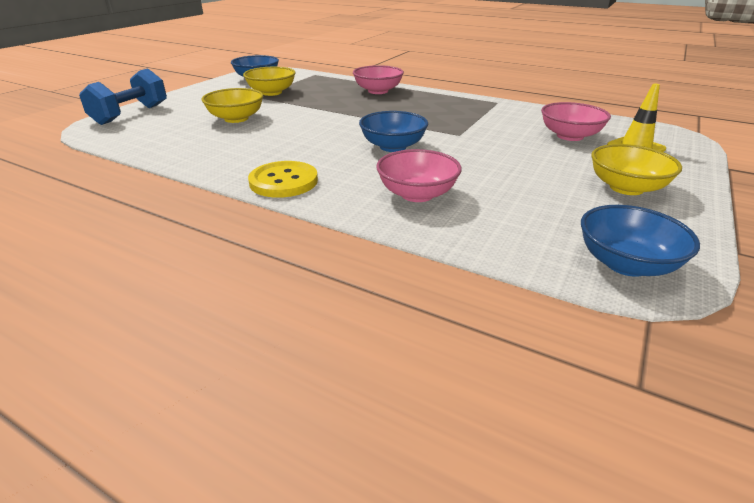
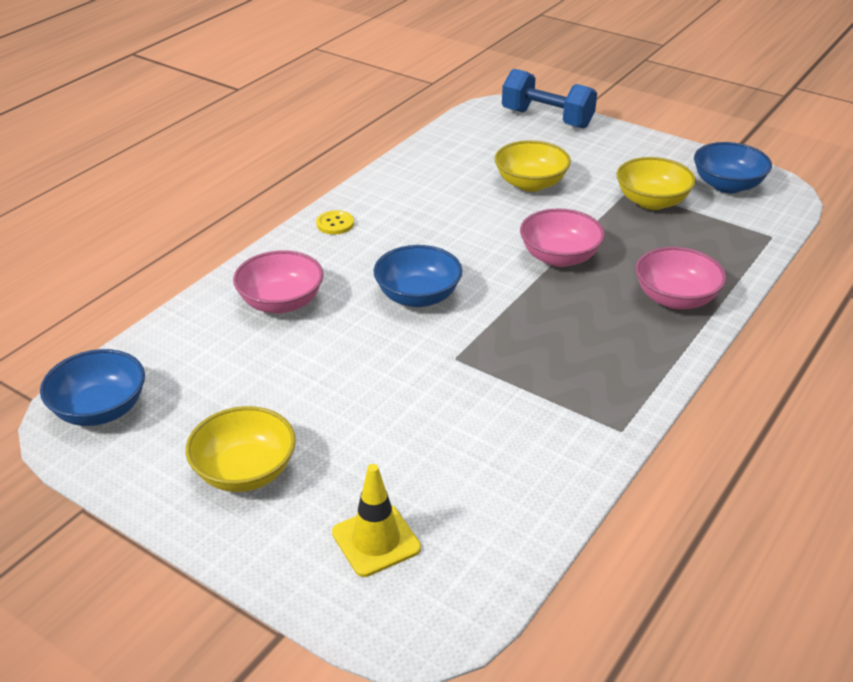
camera: 95 degrees right, 5 degrees up
yellow button [248,161,318,198] -> yellow button [316,210,354,235], size x0.55
pink bowl [541,102,611,141] -> pink bowl moved to [520,208,605,267]

